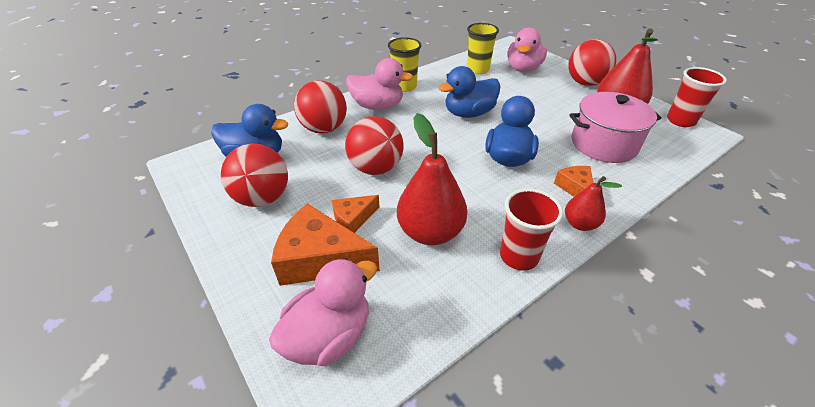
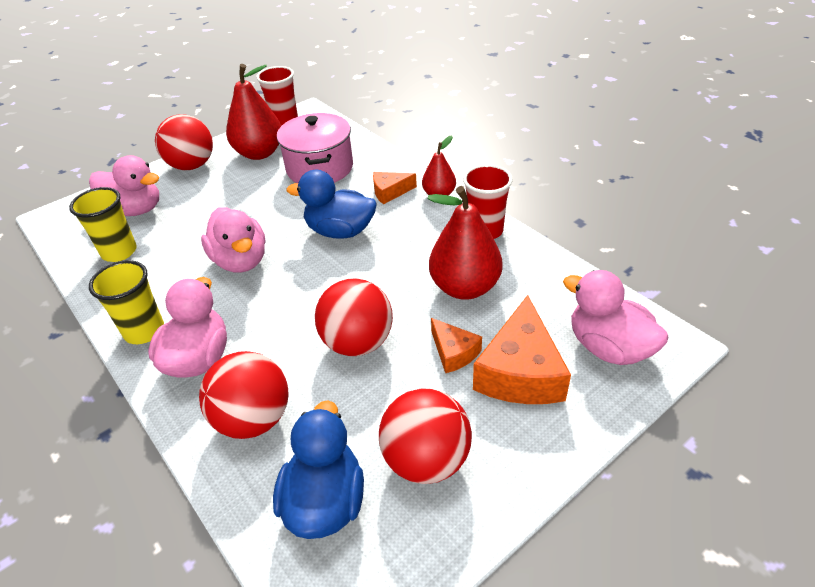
camera: 90 degrees left, 0 degrees up
blue duck [438,66,501,118] -> pink duck [201,207,265,273]

